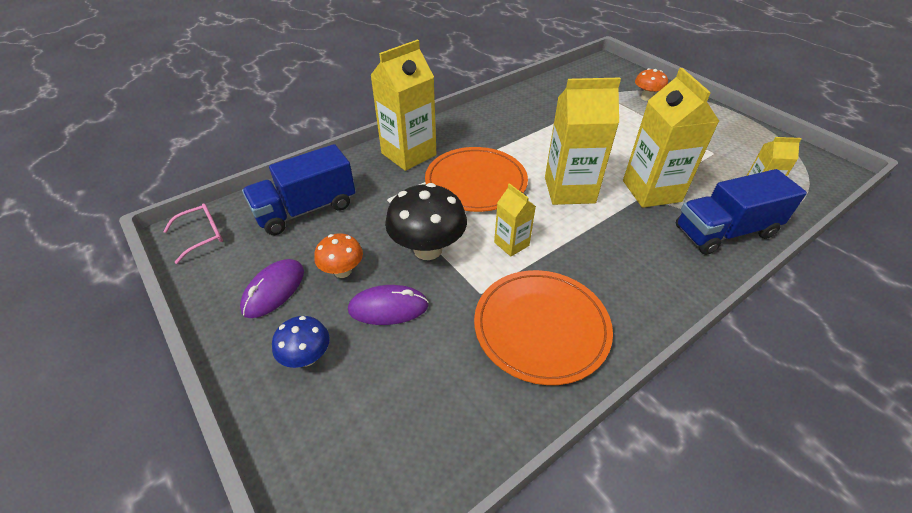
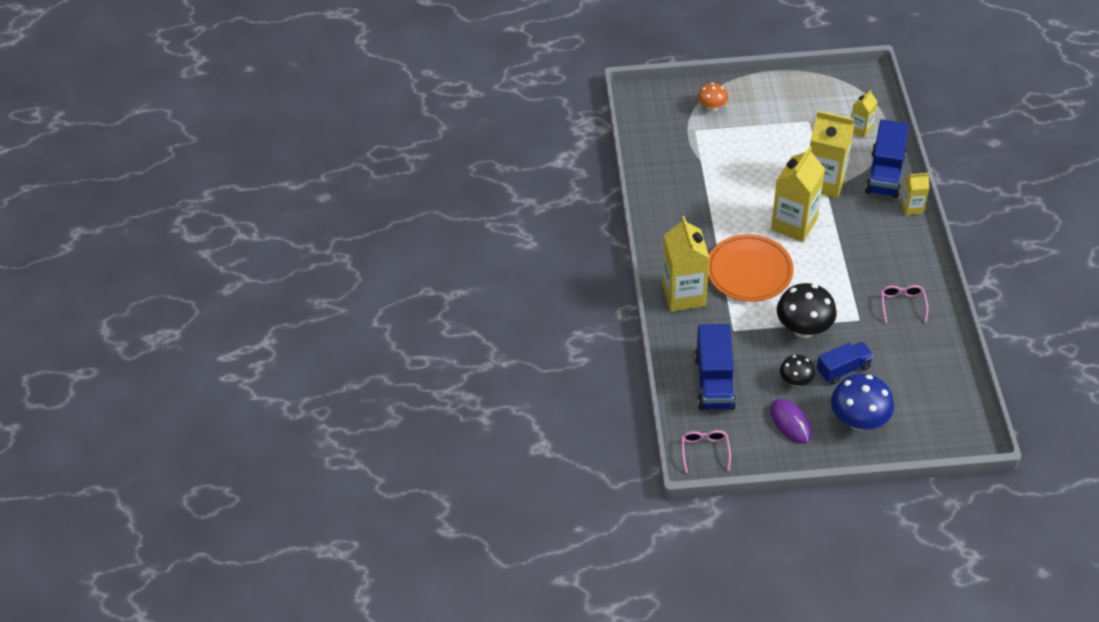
camera: 55 degrees left, 5 degrees up
blue mushroom [272,316,330,368] -> blue mushroom [831,374,894,431], size x1.73
orange mushroom [314,234,363,278] -> black mushroom [780,355,815,387]
purple mouse [348,285,429,325] -> blue truck [817,342,874,384]
orange plate [474,270,613,385] -> pink glasses [881,285,928,323]
yellow carton [494,183,536,257] -> yellow carton moved to [901,173,929,215]

